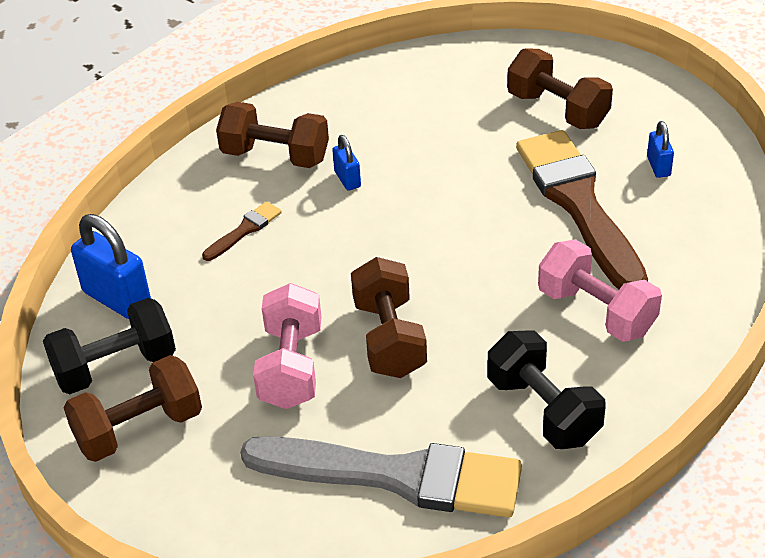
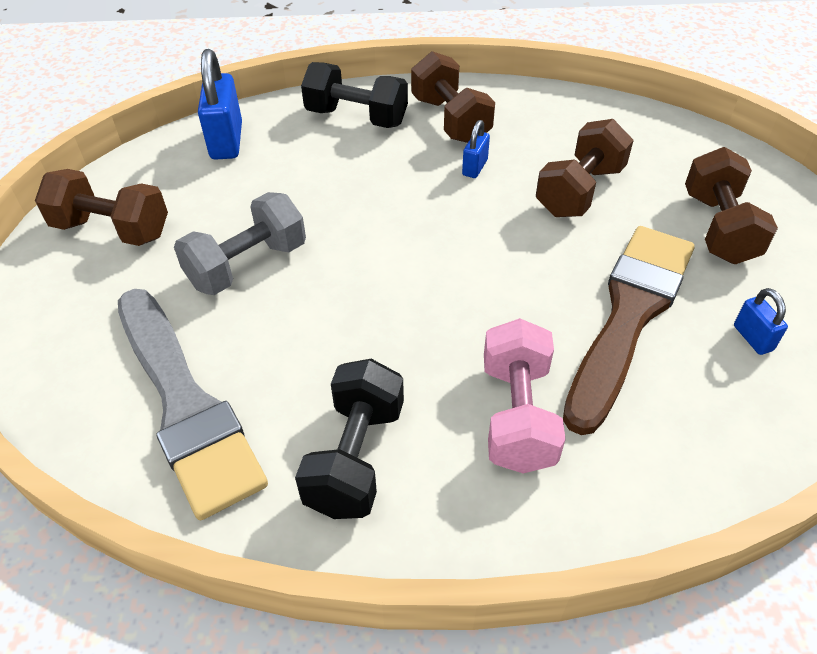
camera: 45 degrees right, 5 degrees up
black dumbbell [43,298,176,394] -> black dumbbell moved to [301,62,408,128]
brown brush [202,201,282,261] -> none
pink dumbbell [253,283,321,409] -> grey dumbbell [174,192,306,295]
brown dumbbell [351,257,427,378] -> brown dumbbell moved to [536,119,634,217]
blue padlock [647,121,674,178] -> blue padlock turned 60 degrees counterclockwise [734,288,788,355]

